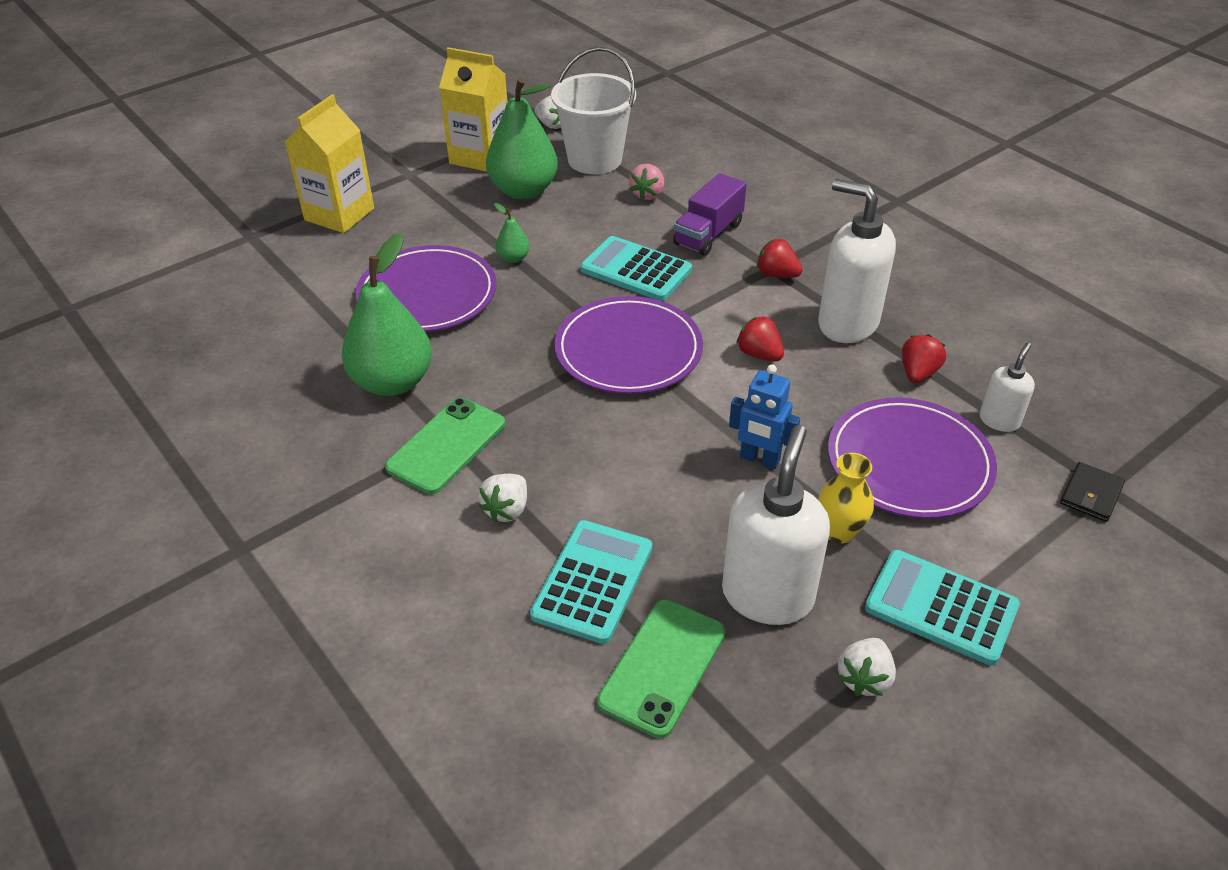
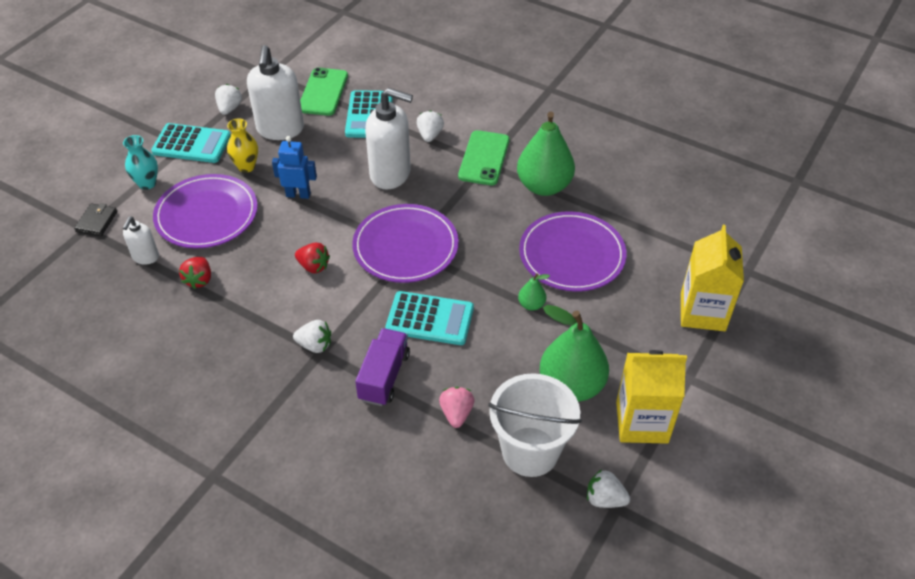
camera: 160 degrees right, 5 degrees up
red strawberry [757,239,803,278] -> white strawberry [293,320,331,353]
white soap dispenser [818,179,896,343] -> white soap dispenser moved to [365,88,413,189]
none -> turquoise vase [123,135,158,190]

